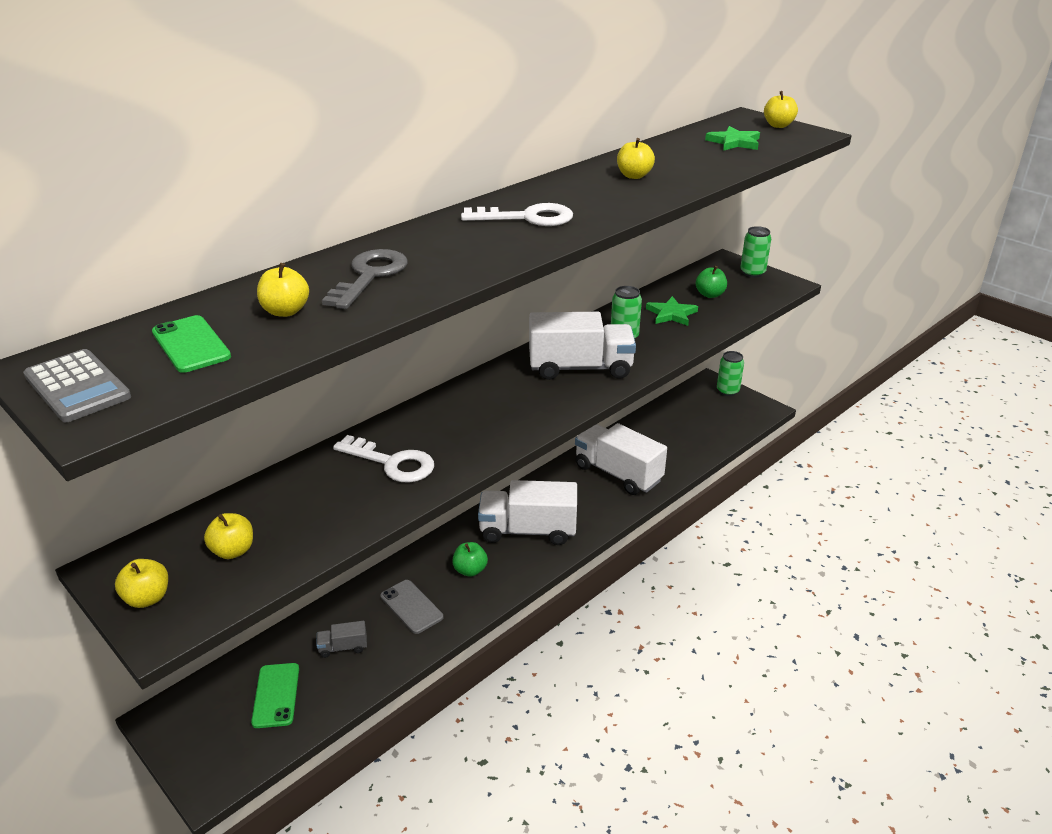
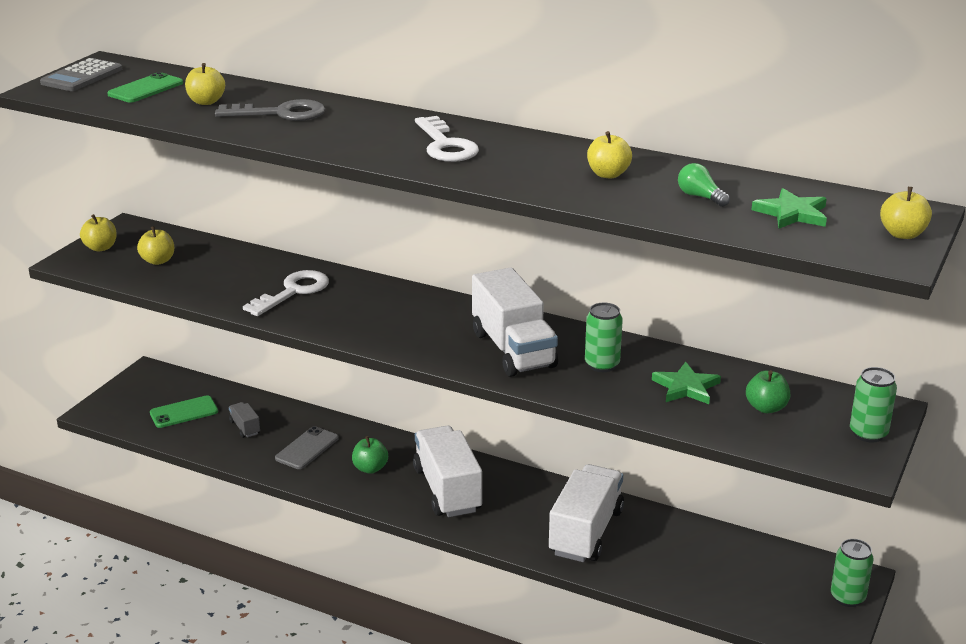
camera: 70 degrees right, 5 degrees down
white key [333,435,434,483] -> white key turned 150 degrees counterclockwise [243,270,329,316]
none -> green light bulb [678,163,730,207]

